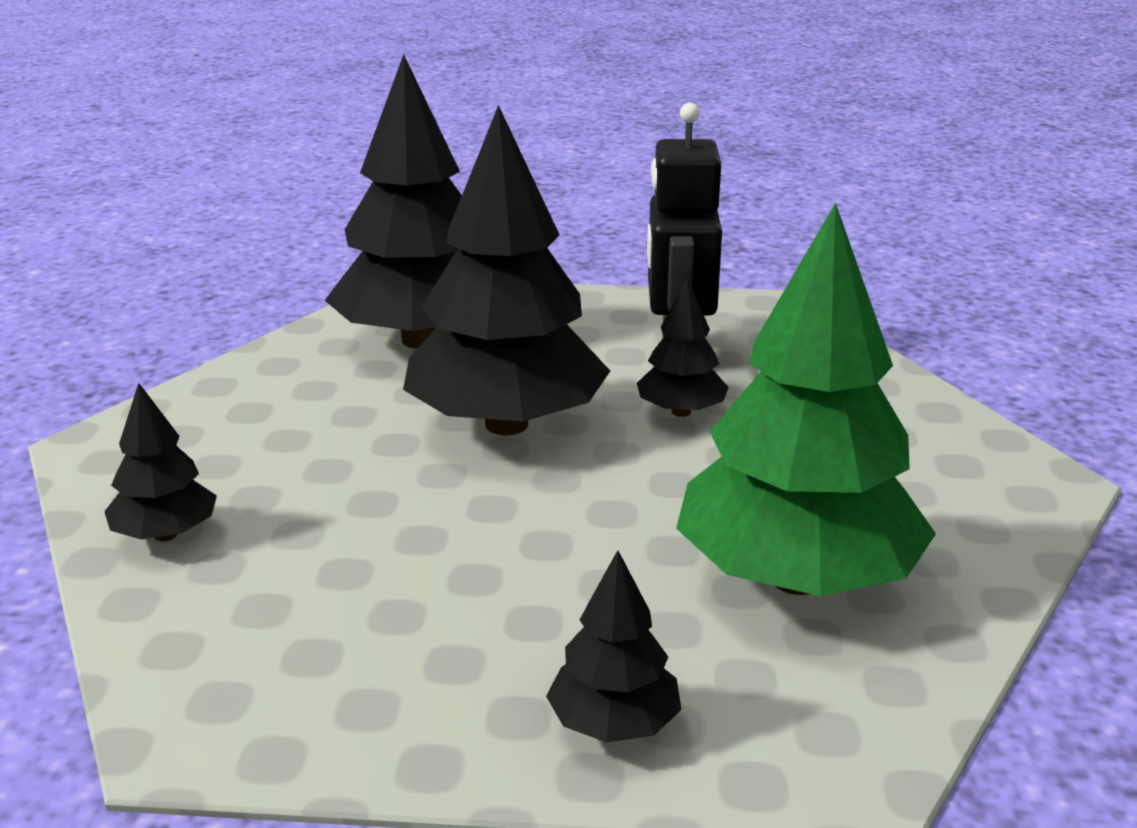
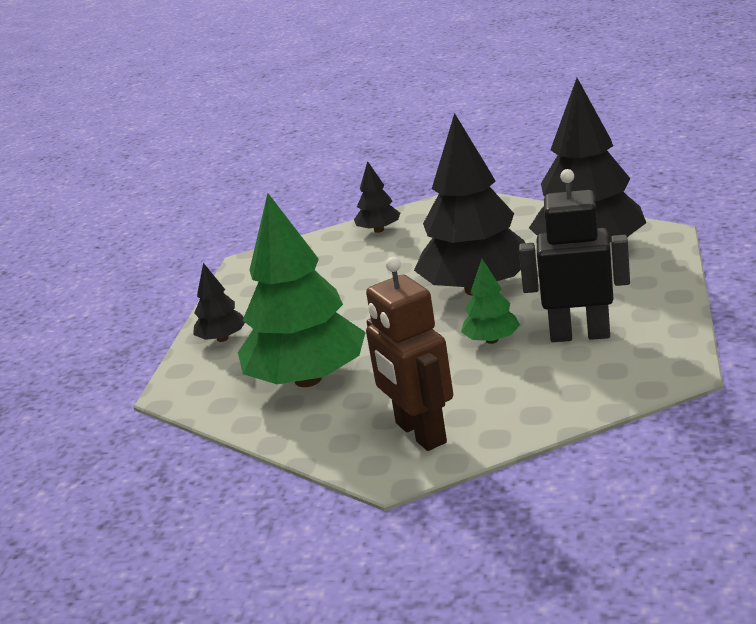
camera: 100 degrees right, 0 degrees up
black tree [637,278,729,417] -> green tree [461,259,520,344]
none -> brown robot [366,257,453,451]

